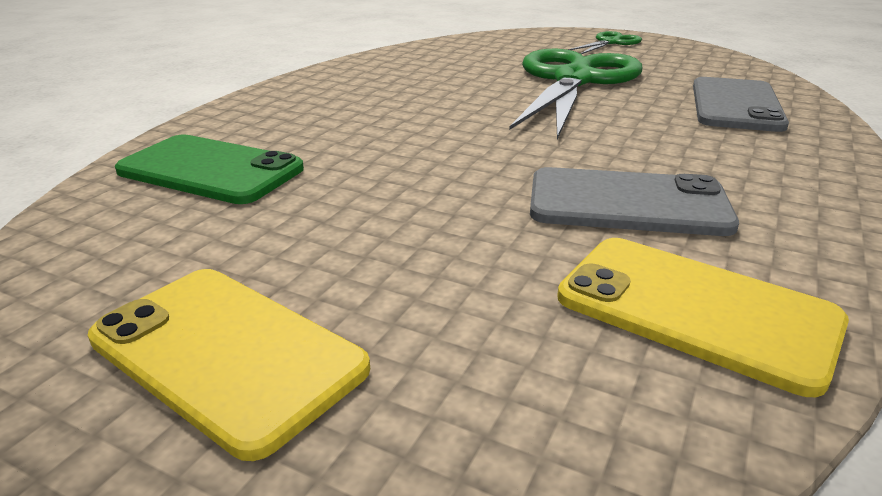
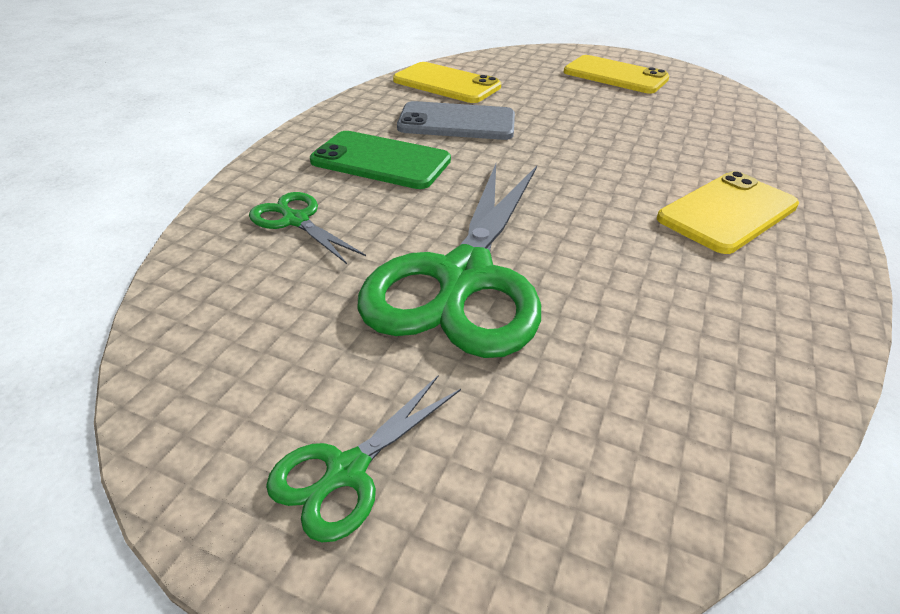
camera: 175 degrees right, 10 degrees up
green phone [115,134,304,204] -> green phone moved to [310,131,451,189]
grey phone [693,77,789,132] -> green scissors [249,192,366,264]
none -> yellow phone [657,171,799,254]

